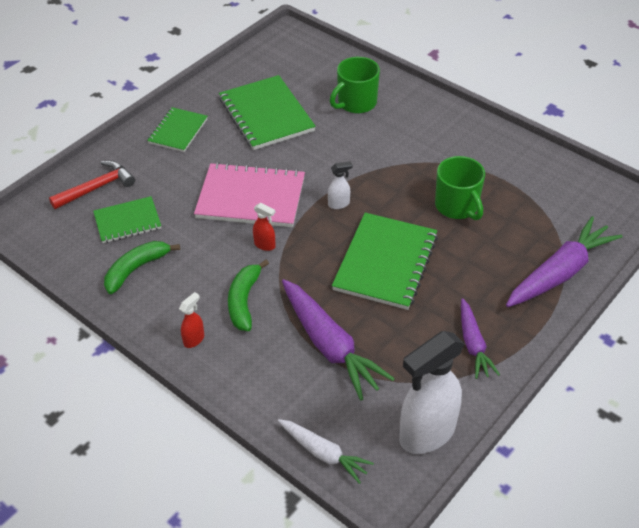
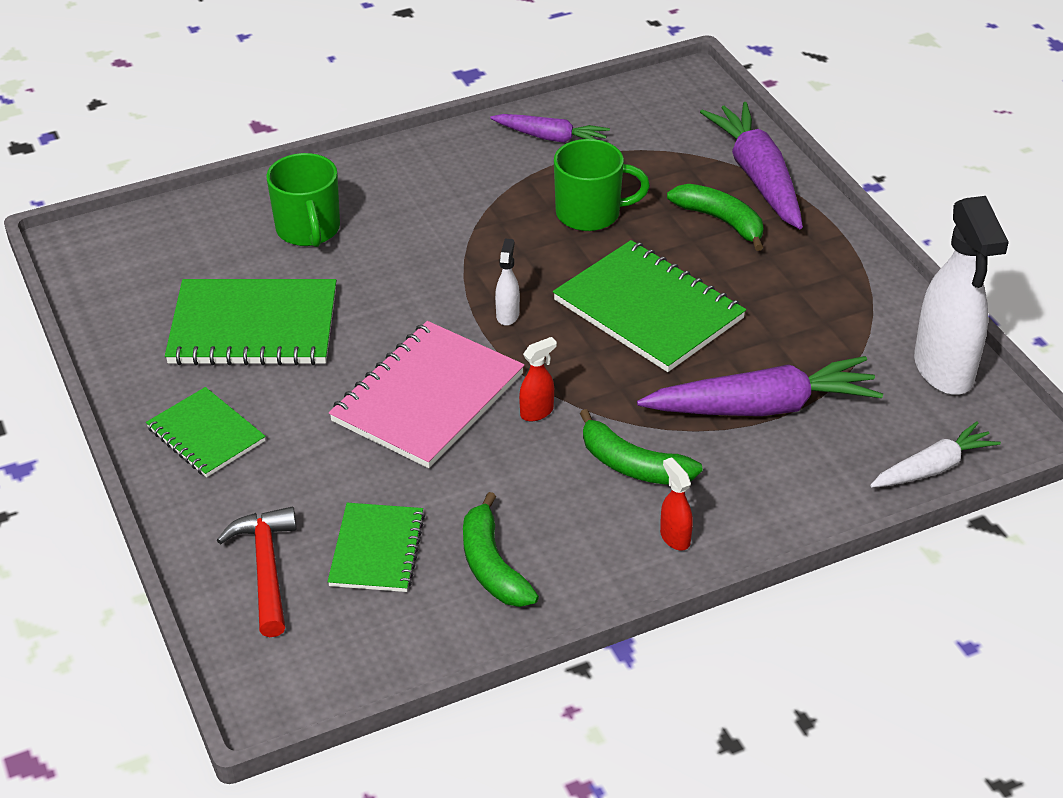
camera: 65 degrees left, 5 degrees down
purple carrot [461,298,500,379] -> purple carrot moved to [490,114,610,143]
none -> green banana [667,184,763,251]

